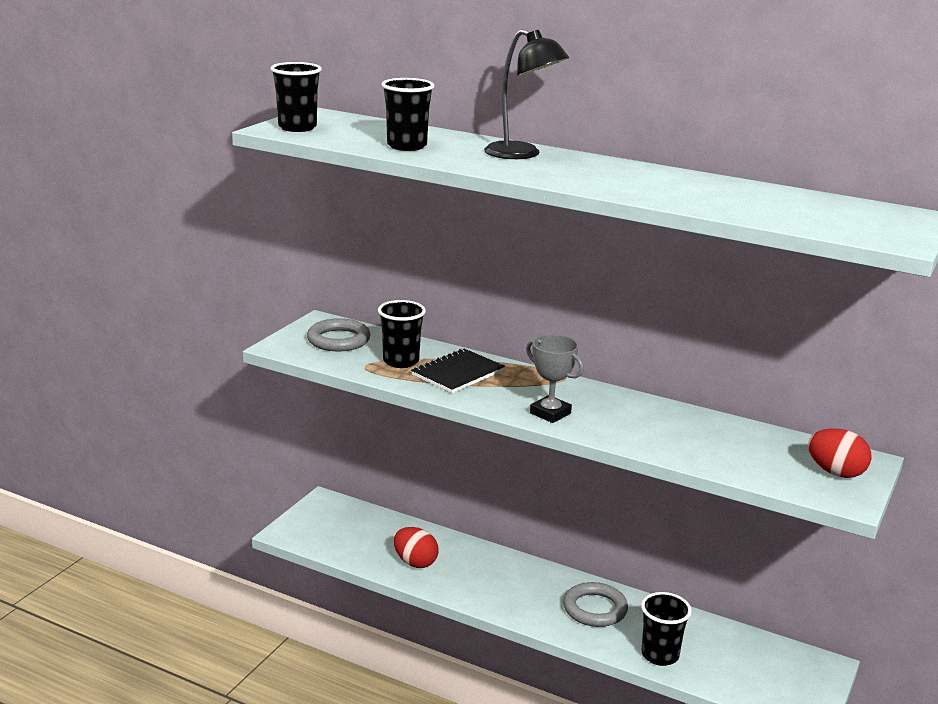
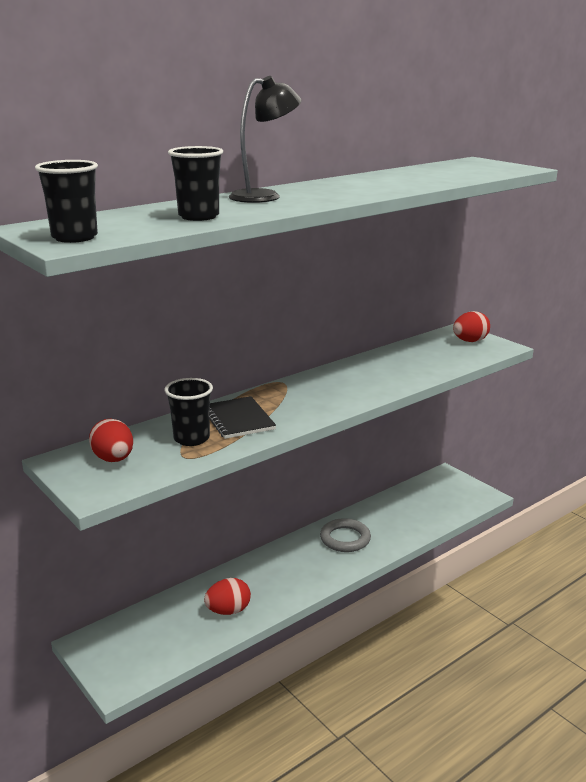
camera: 65 degrees left, 0 degrees up
grey ring [307,318,371,351] -> red egg [89,419,133,462]
grey trophy [526,335,584,423] -> none
black cup [641,592,692,666] -> none

